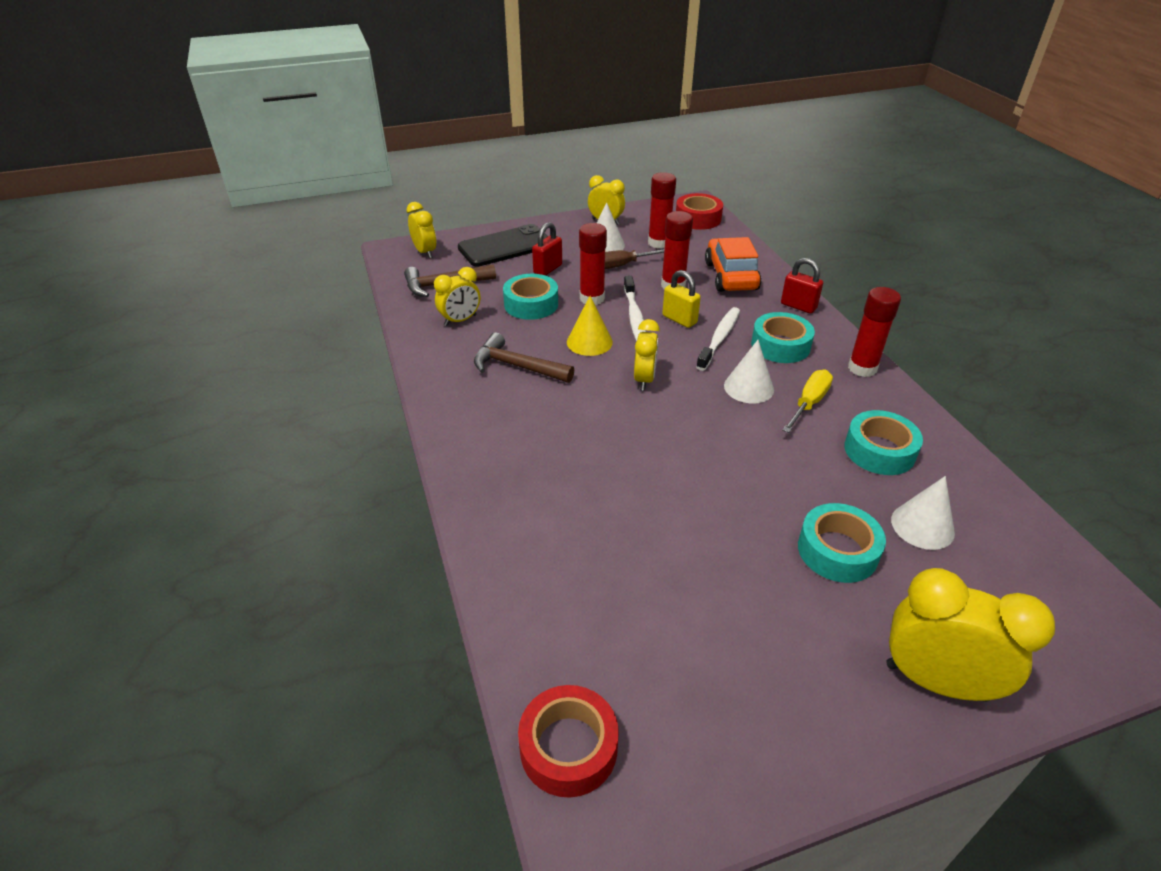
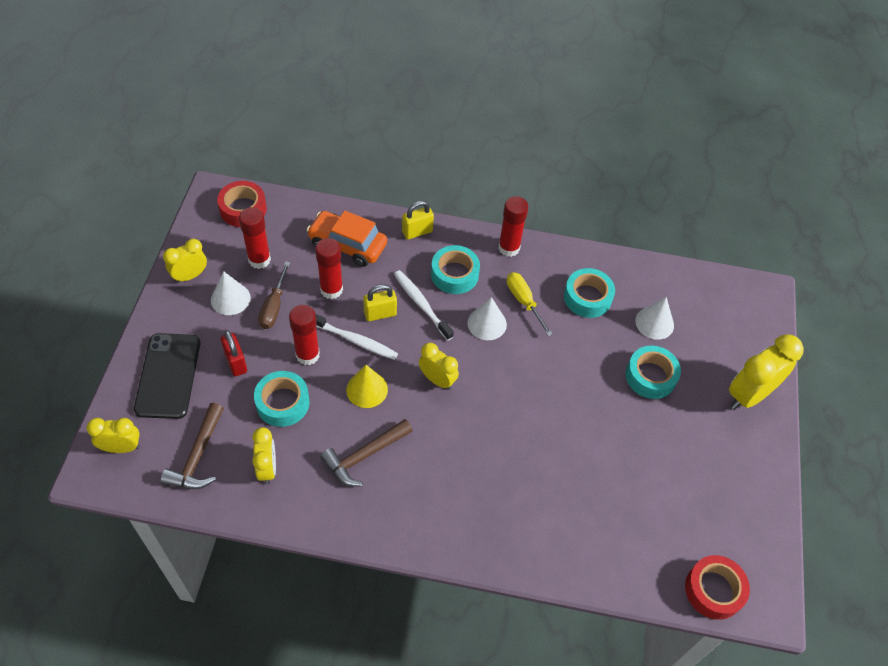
camera: 65 degrees left, 15 degrees up
red padlock [781,258,823,314] -> yellow padlock [402,201,434,240]

